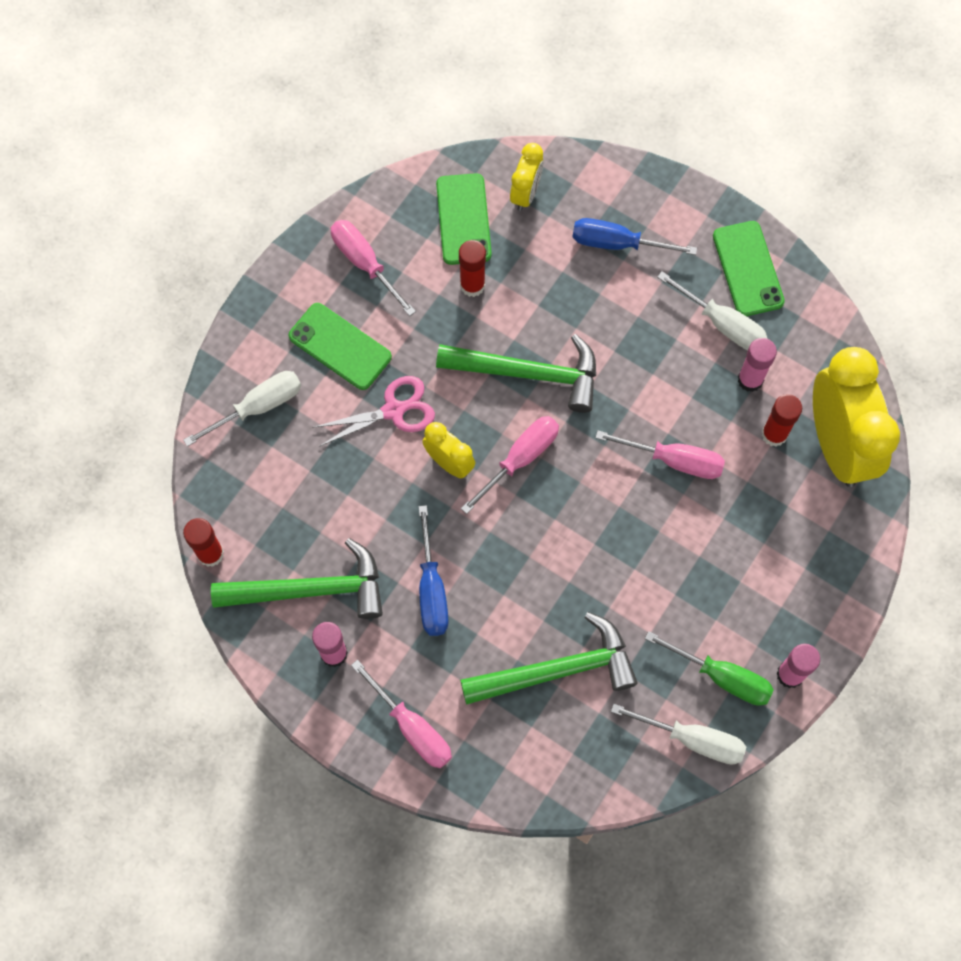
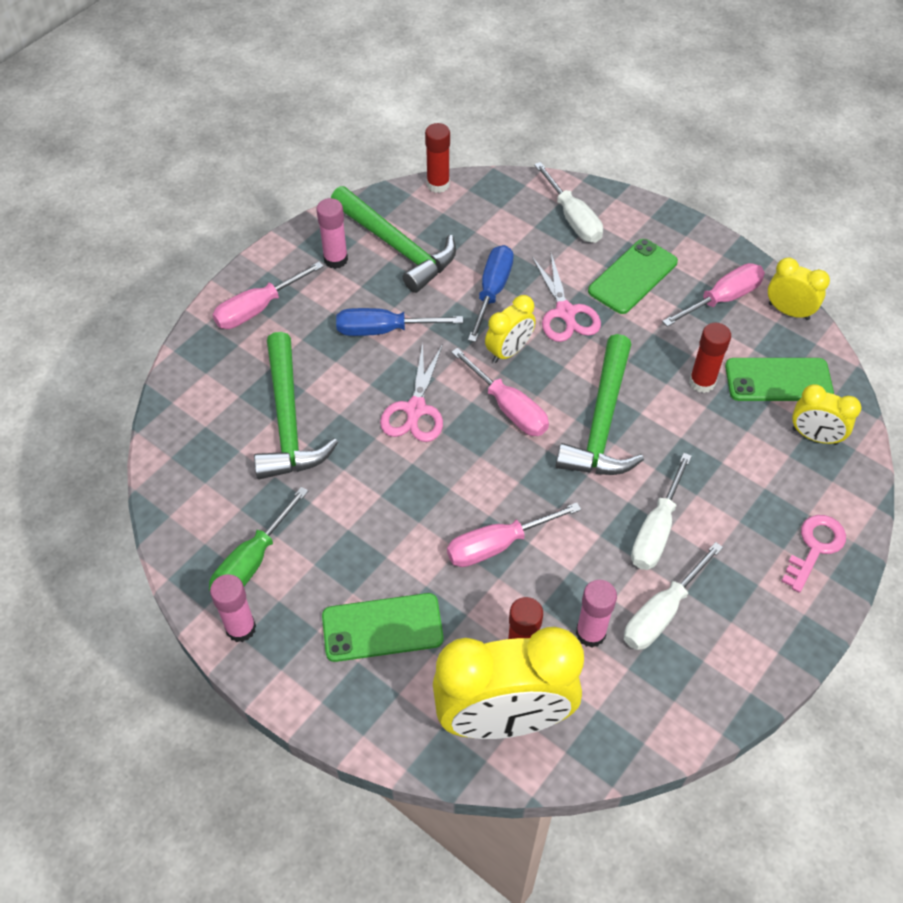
camera: 95 degrees right, 15 degrees down
green hammer [211,538,383,619] -> green hammer turned 45 degrees counterclockwise [331,186,456,293]
blue screwdriver [572,218,697,255] -> blue screwdriver moved to [468,245,514,342]
pink screwdriver [595,430,725,479] -> pink screwdriver turned 45 degrees clockwise [447,503,581,567]
white screwdriver [611,704,746,765] -> white screwdriver moved to [631,453,692,570]
green phone [713,221,785,316] -> green phone moved to [322,593,443,662]
none -> pink scissors [380,343,443,442]
none -> yellow clock [768,257,830,320]
none -> pink key [781,515,846,593]

